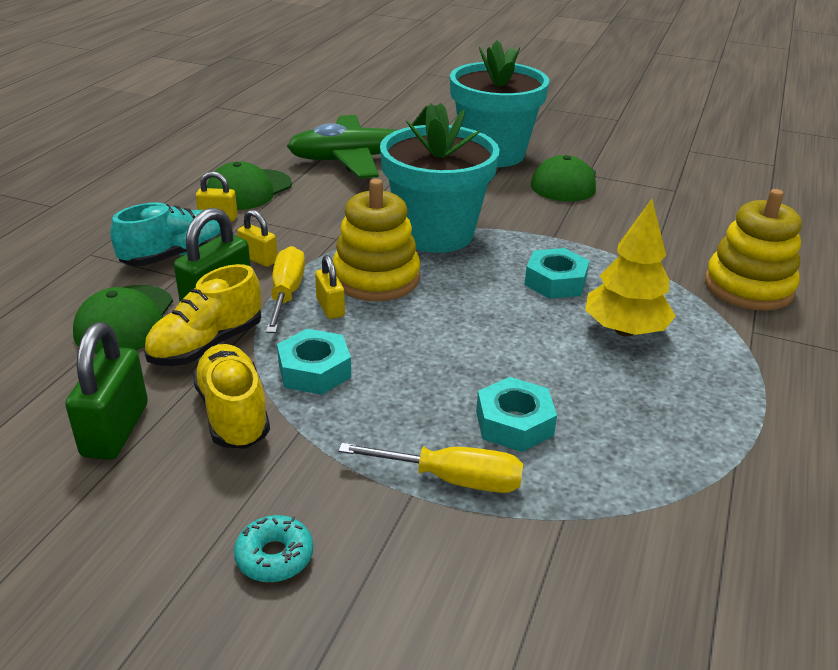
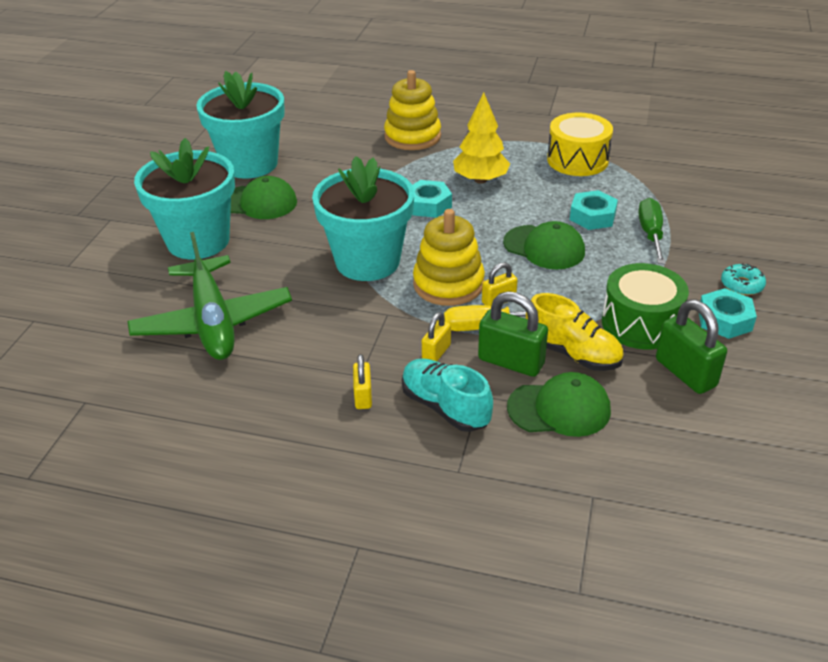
camera: 95 degrees left, 5 degrees up
green padlock [65,322,148,460] -> green padlock turned 60 degrees clockwise [656,300,727,394]
yellow shoe [192,344,270,449] -> green drum [602,263,689,349]
green cap [207,161,292,210] -> green cap moved to [503,221,585,269]
turquoise nut [277,329,351,395] -> turquoise nut moved to [699,288,757,339]
yellow screwdriver [338,443,523,493] -> green screwdriver [638,198,666,264]
none -> turquoise flower pot [196,71,285,179]
none -> yellow drum [547,112,613,176]

